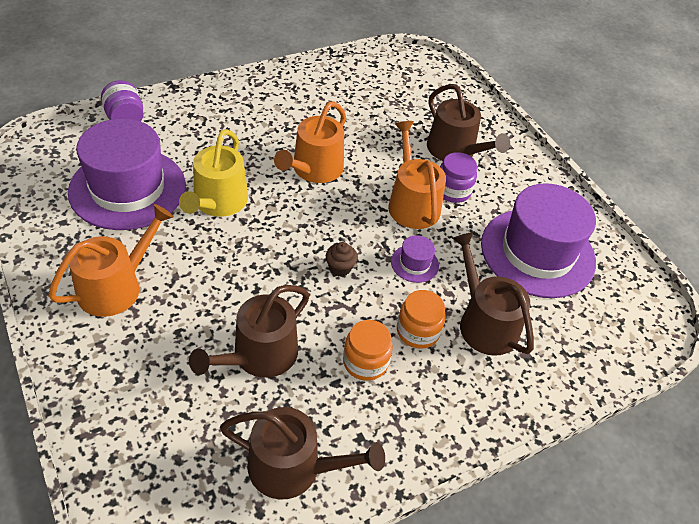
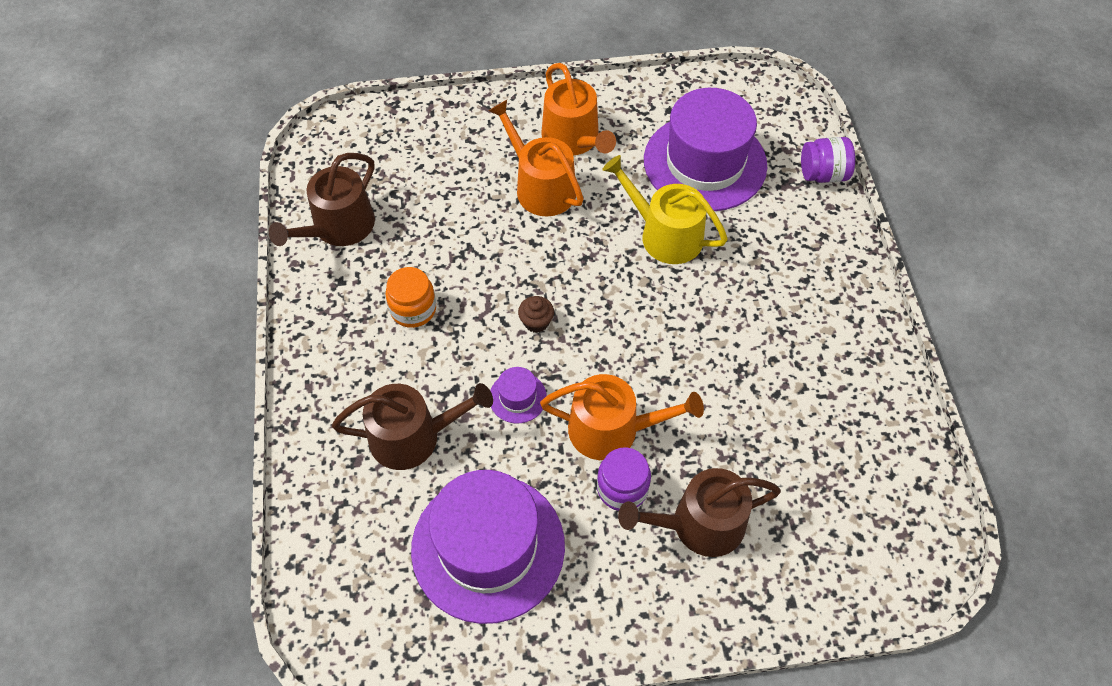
camera: 115 degrees right, 10 degrees up
brown watering can [189,285,310,378] -> none
orange watering can [274,101,346,183] -> orange watering can moved to [488,100,584,216]
orange jar [397,290,446,349] -> none

